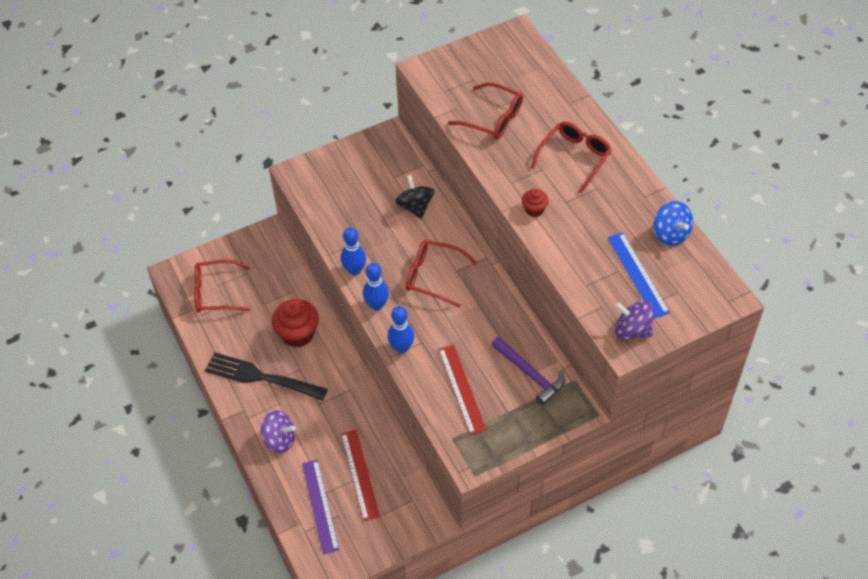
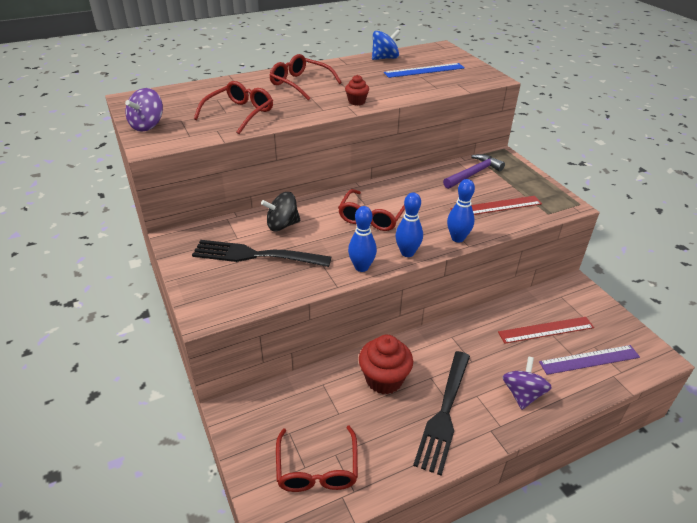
camera: 90 degrees left, 15 degrees down
purple spinning top [615,300,653,340] -> purple spinning top moved to [125,88,163,132]
none -> black fork [192,240,331,267]

